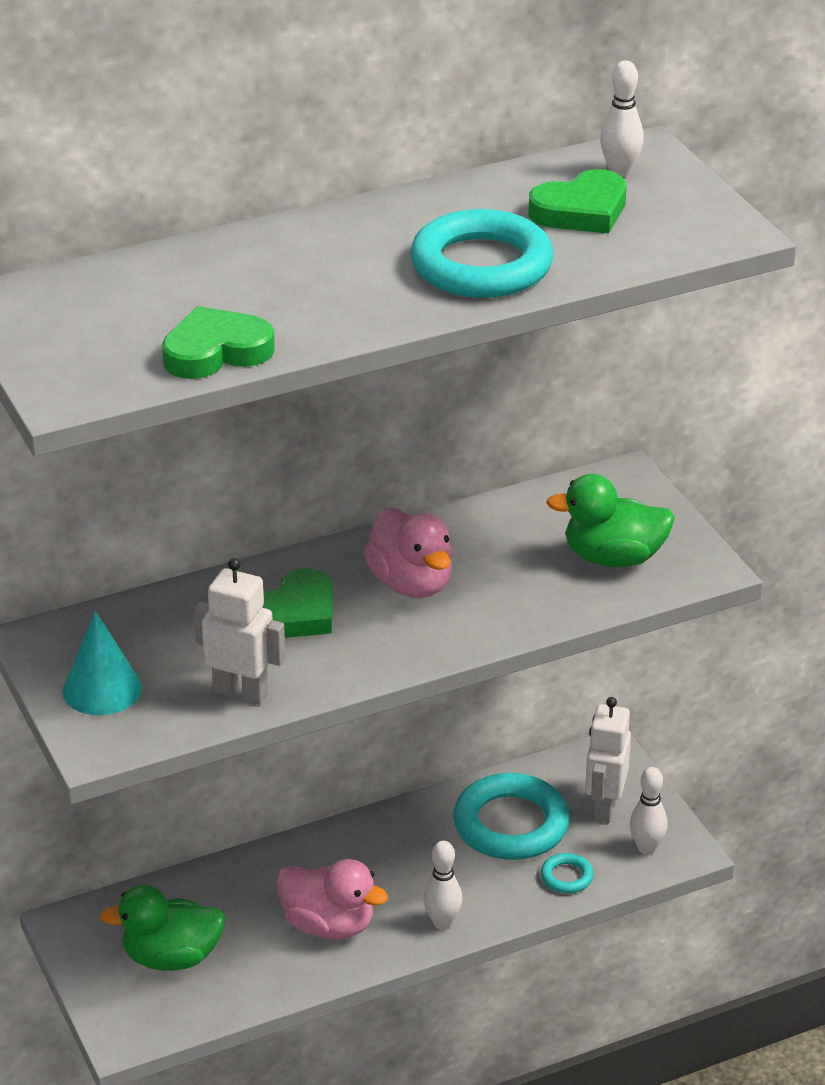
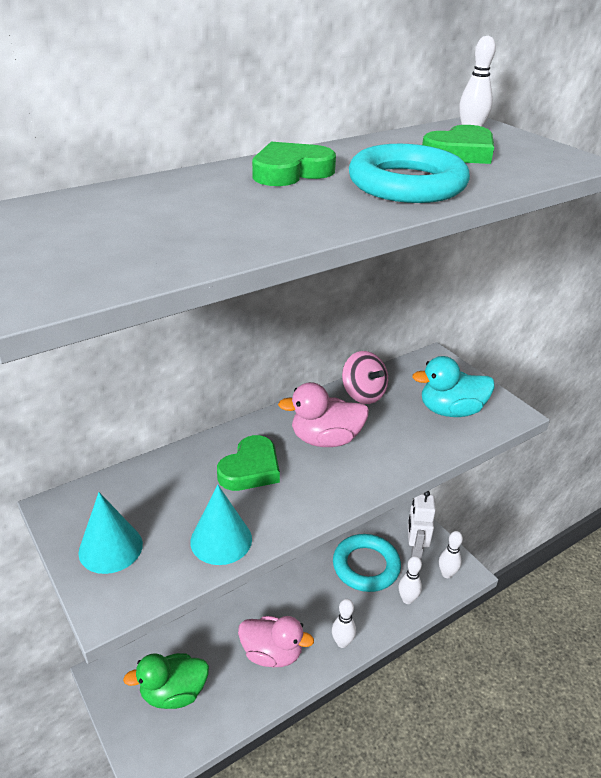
camera: 10 degrees left, 0 degrees up
green heart [162,306,275,379] -> green heart moved to [252,142,336,186]
white robot [194,558,285,705] -> turquoise cone [190,485,252,565]
pink duck [364,508,453,598] -> pink duck turned 120 degrees clockwise [278,382,369,447]
turquoise ring [541,853,594,893] -> white bowling pin [399,556,422,604]
green duck [546,474,675,567] -> turquoise duck [412,356,494,417]
none -> pink spinning top [342,351,388,404]

